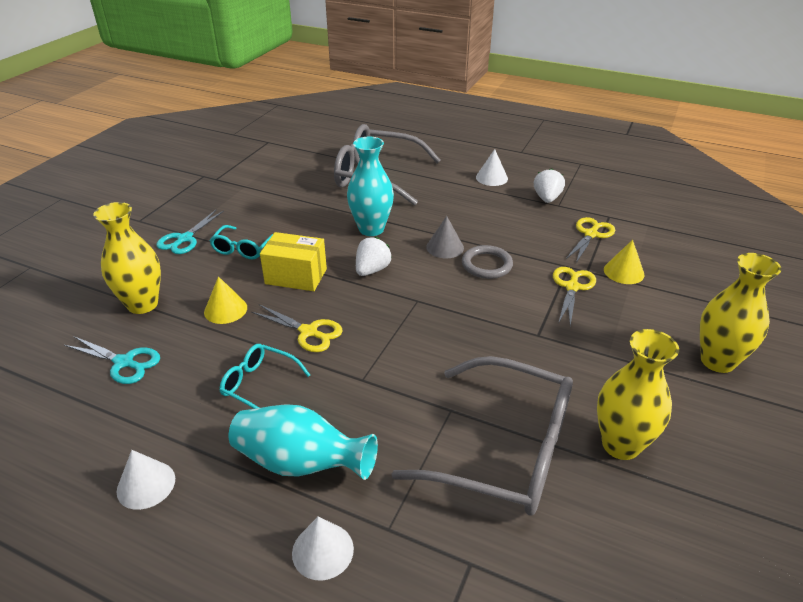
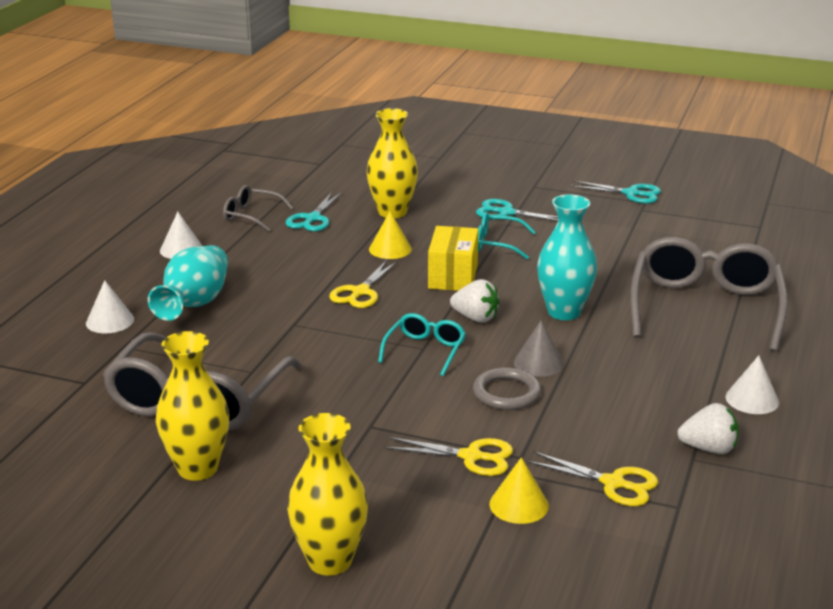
camera: 85 degrees right, 10 degrees down
turquoise glasses [219,344,310,409] -> turquoise glasses moved to [378,313,466,376]
none -> grey glasses [223,185,294,232]
none -> turquoise scissors [570,181,661,203]

